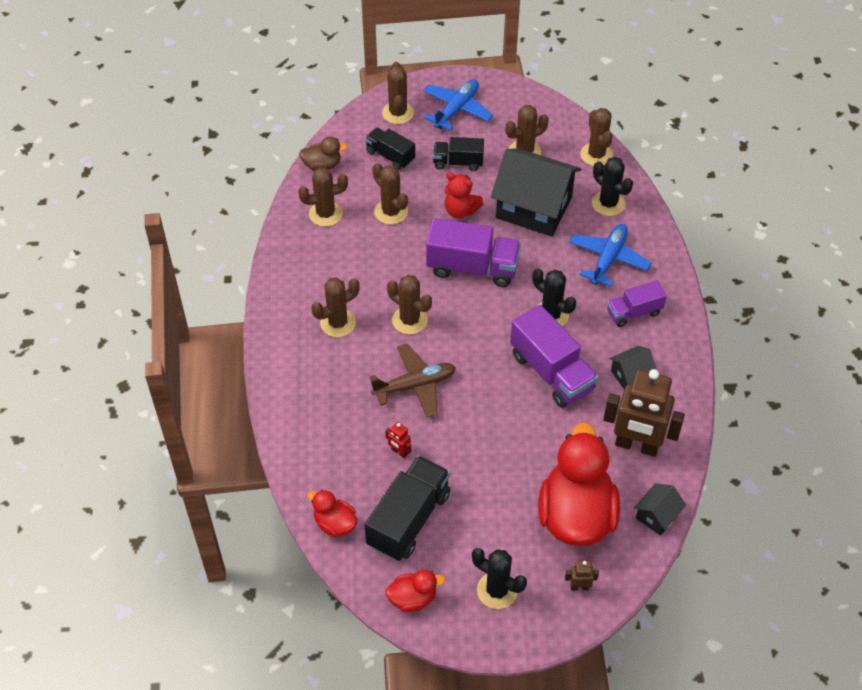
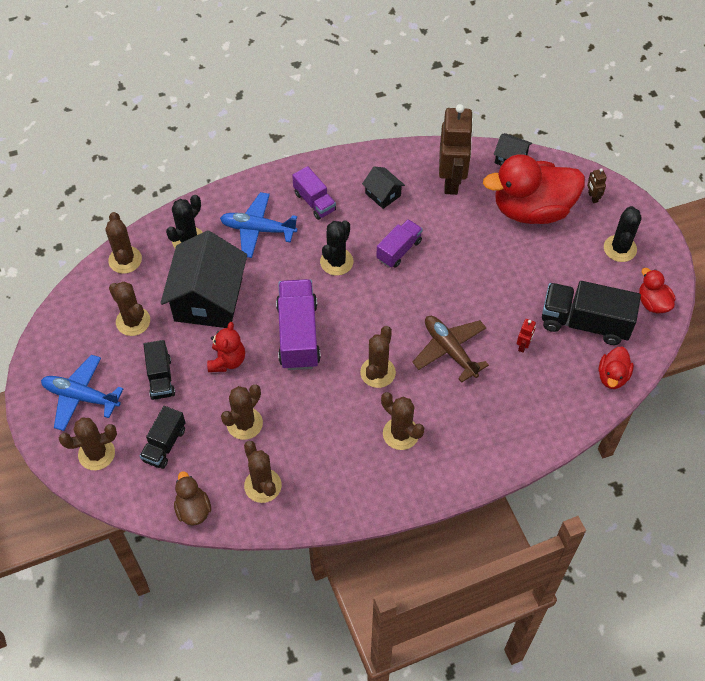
camera: 105 degrees left, 5 degrees up
purple truck [510,305,598,408] -> purple truck [376,219,423,268], size x0.59
brown cactus [580,108,613,166] -> brown cactus turned 75 degrees counterclockwise [106,212,142,274]

